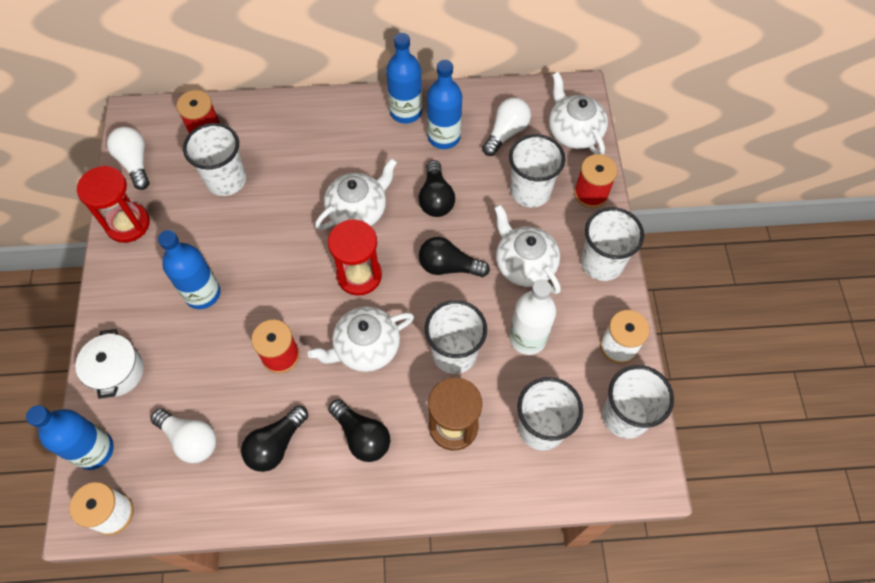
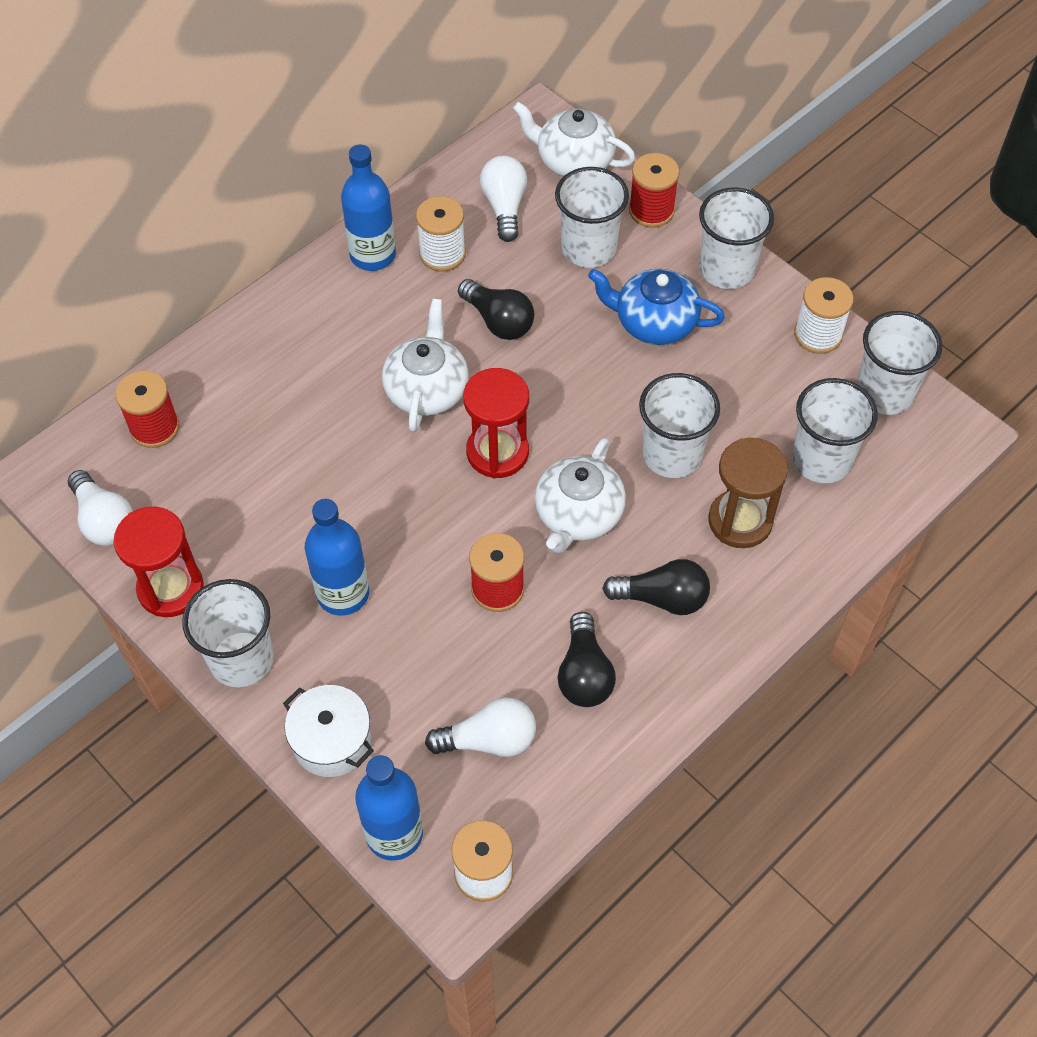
camera: 40 degrees left, 5 degrees down
white light bulb [107,127,149,190] -> white light bulb turned 150 degrees counterclockwise [68,470,133,546]
white cup [183,123,246,196] -> white cup moved to [182,579,274,687]
black light bulb [419,237,490,277] -> none
blue bottle [427,60,462,149] -> white spool [416,196,466,272]
white teapot [494,204,561,294] -> blue teapot [588,269,725,345]
white bottle [509,279,556,355] -> none

